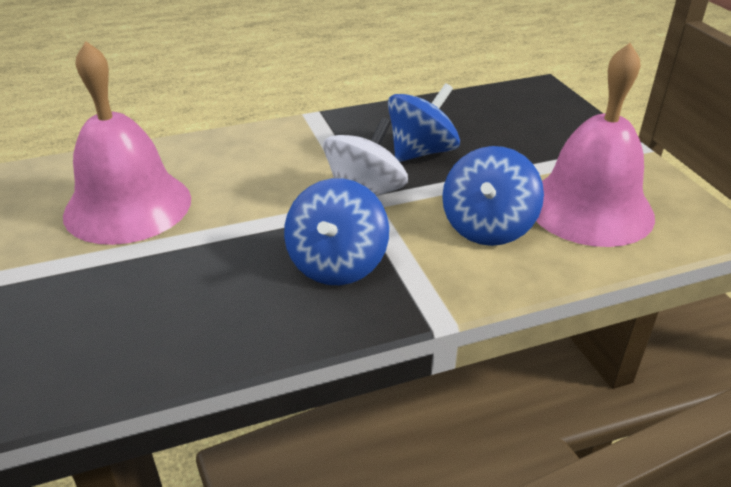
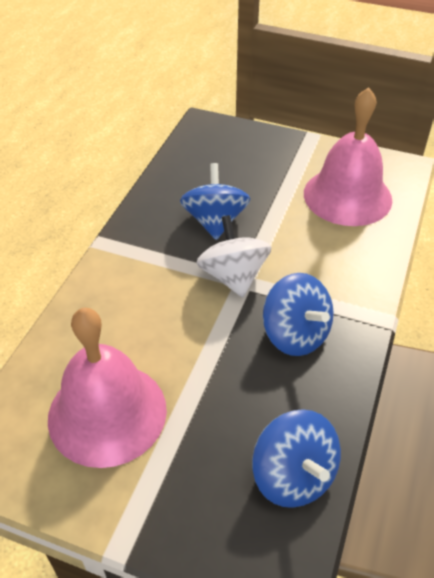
camera: 50 degrees left, 10 degrees up
blue spinning top [442,146,544,246] -> blue spinning top moved to [252,409,341,508]

